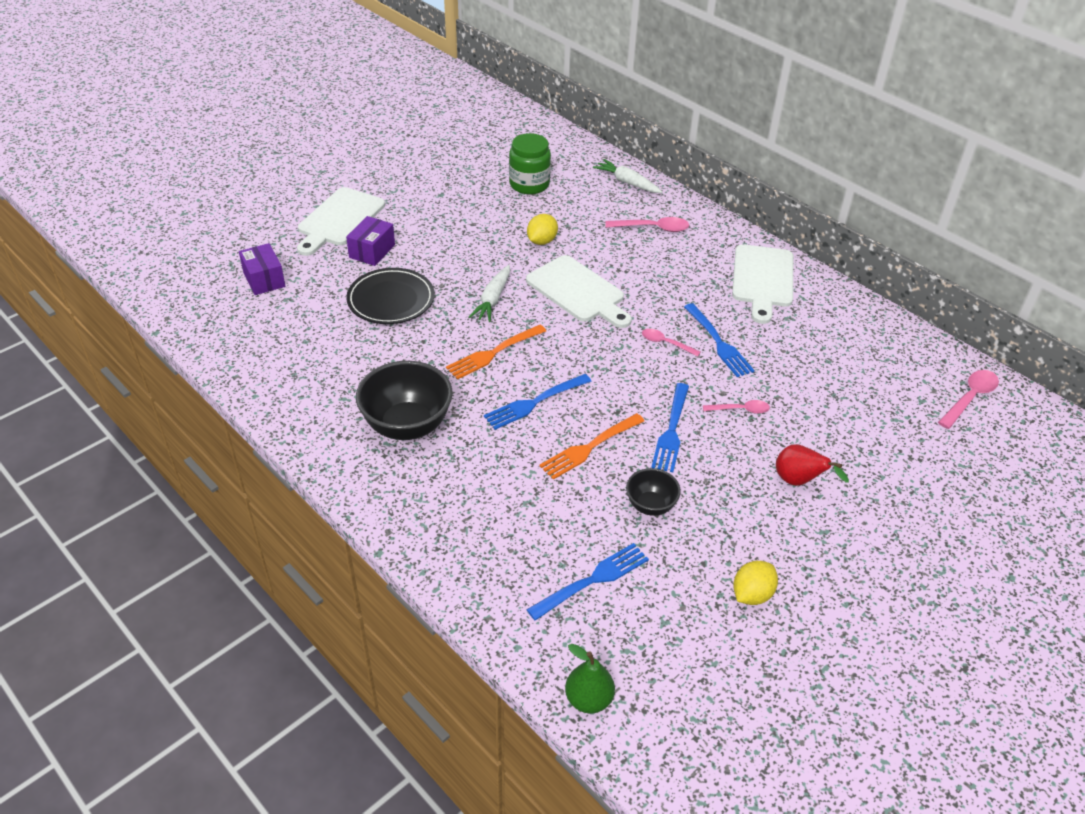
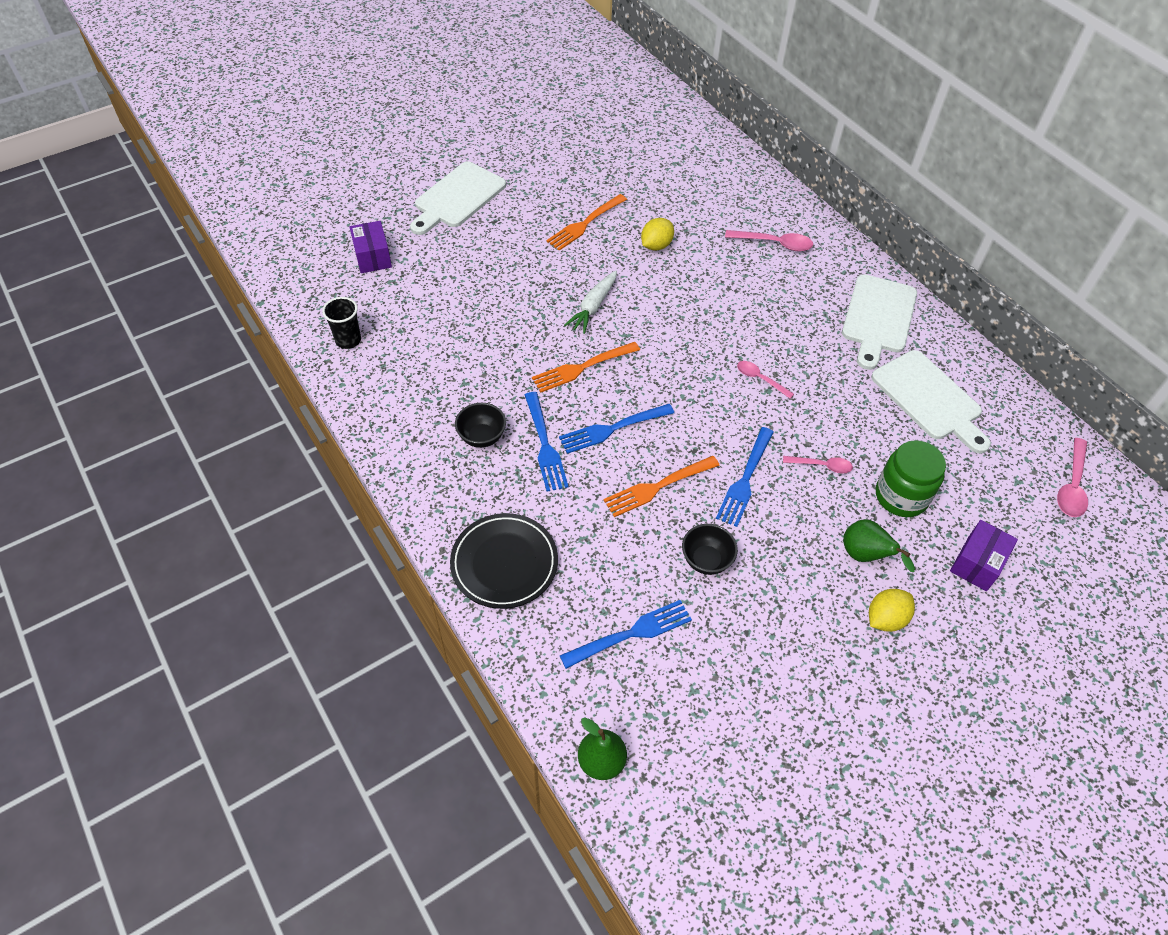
camera: 10 degrees right, 10 degrees up
purple box [346,216,395,266] -> purple box moved to [950,520,1018,591]
black plate [346,268,434,324] -> black plate moved to [450,513,558,609]
black bowl [356,361,452,440] -> black bowl [455,403,506,448], size x0.54
green jar [509,133,551,194] -> green jar moved to [876,440,946,517]
white cutting board [526,255,632,328] -> white cutting board moved to [871,350,991,453]
white carrot [593,159,662,193] -> none
blue fork [684,303,755,377] -> blue fork moved to [525,392,569,492]
yellow lemon [733,561,778,605] -> yellow lemon moved to [869,589,915,632]
red pear [776,444,849,486] -> green pear [843,519,915,572]
pink spoon [938,370,999,429] -> pink spoon turned 150 degrees clockwise [1057,438,1088,517]
none -> black cup [322,297,361,349]
none -> orange fork [546,194,627,251]

